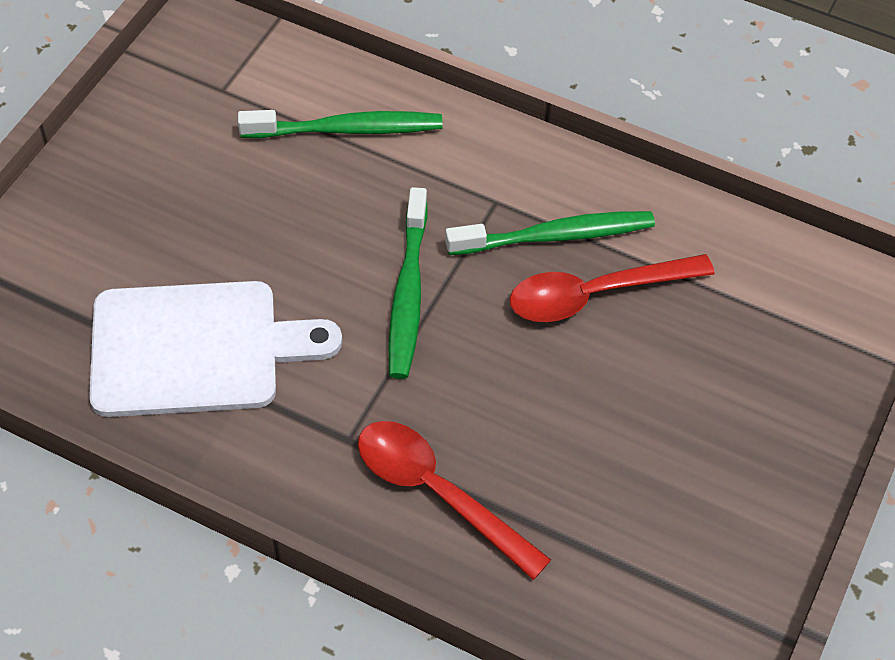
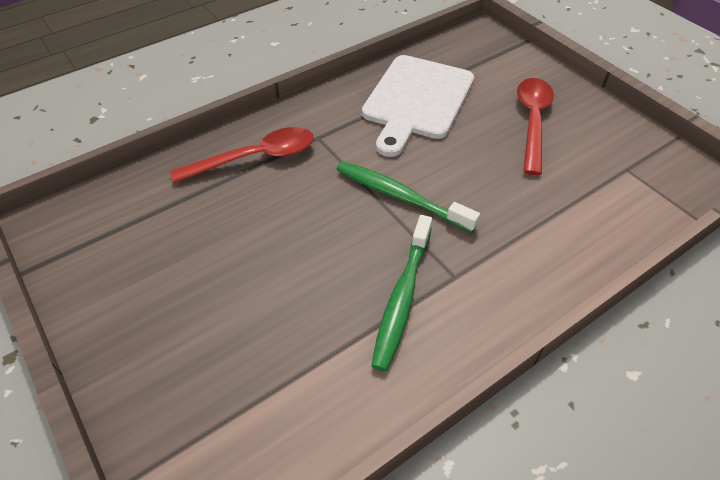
camera: 120 degrees right, 5 degrees down
green toothbrush [238,110,443,138] -> none
red spoon [510,254,715,322] -> red spoon moved to [517,78,554,175]

